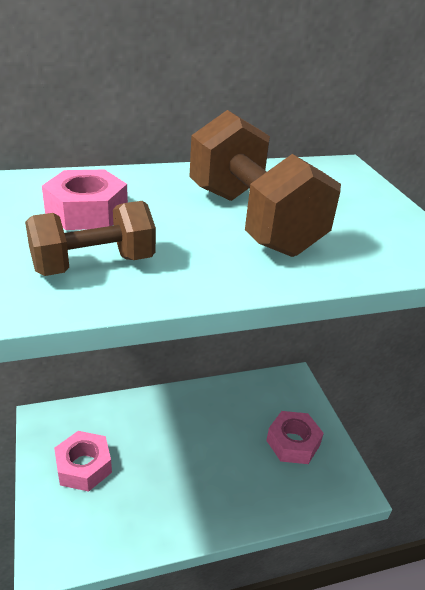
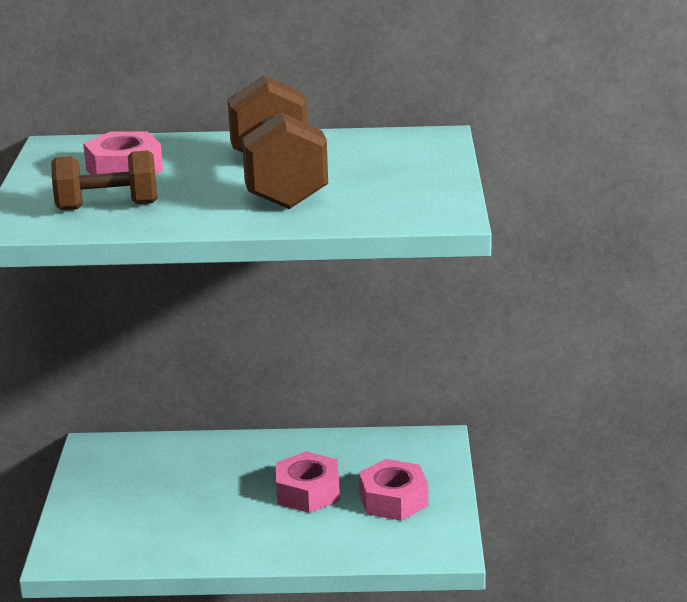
camera: 20 degrees right, 10 degrees down
pink nut [54,431,112,492] -> pink nut moved to [276,451,340,513]

